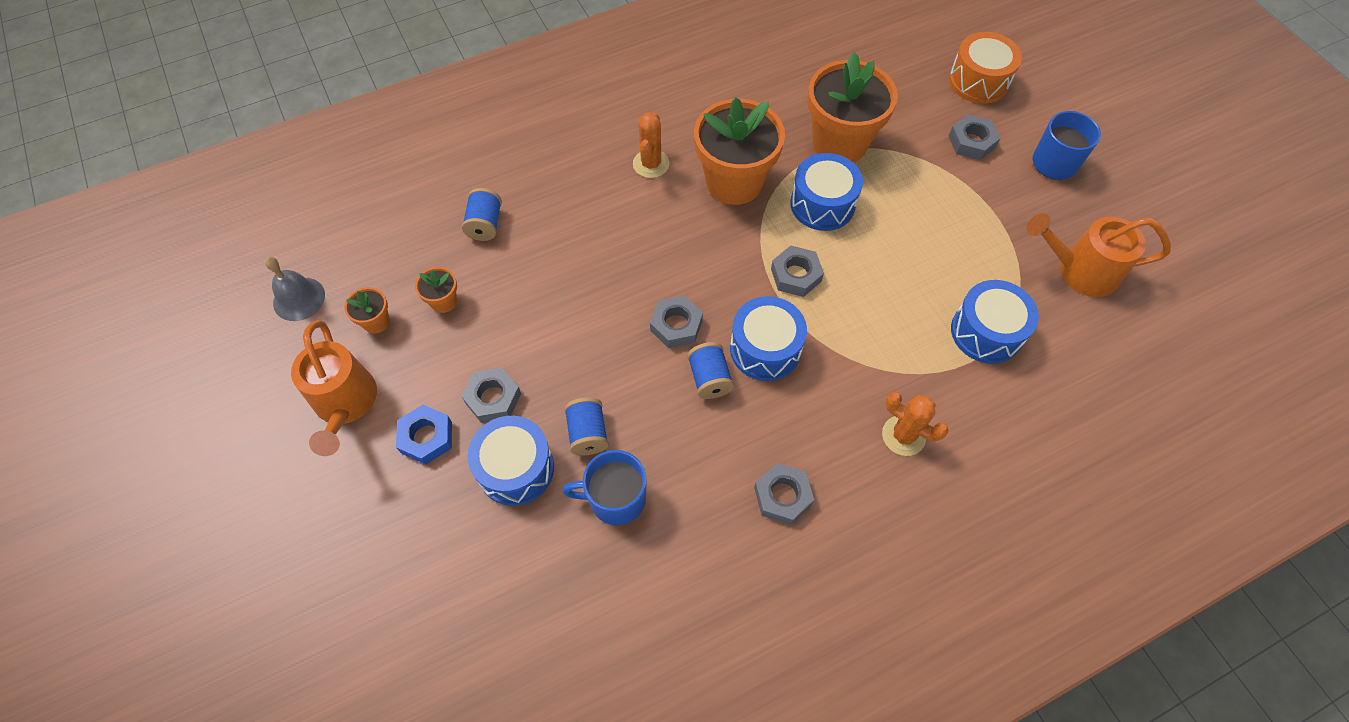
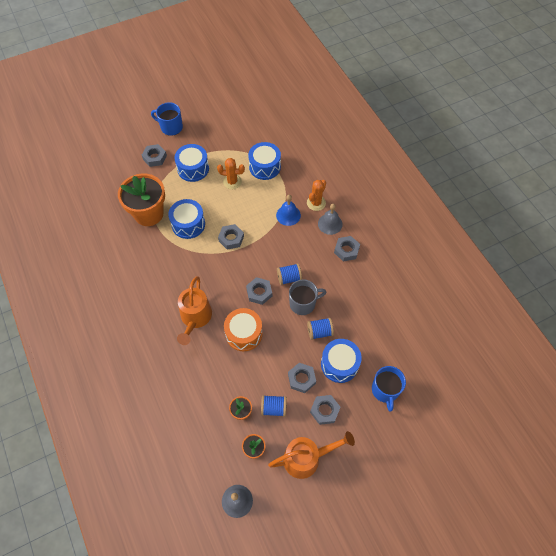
camera: 90 degrees left, 0 degrees up
blue nut [396,405,452,464] -> grey nut [310,395,340,425]
blue spool [462,188,502,241] -> blue spool moved to [261,395,287,417]
blue mug [562,450,647,525] -> blue mug moved to [372,366,406,412]
orange cactus [633,112,669,178] -> orange cactus moved to [217,158,245,189]
orange flower pot [694,97,785,205] -> none
blue drum [730,296,807,381] -> blue drum moved to [174,144,209,182]
orange drum [949,32,1022,104] -> orange drum moved to [224,308,263,351]
orange watering can [1026,213,1171,297] -> orange watering can moved to [177,276,212,345]
none -> blue bell [276,195,301,226]
none -> grey mug [289,279,326,315]
none -> grey bell [318,204,343,235]

